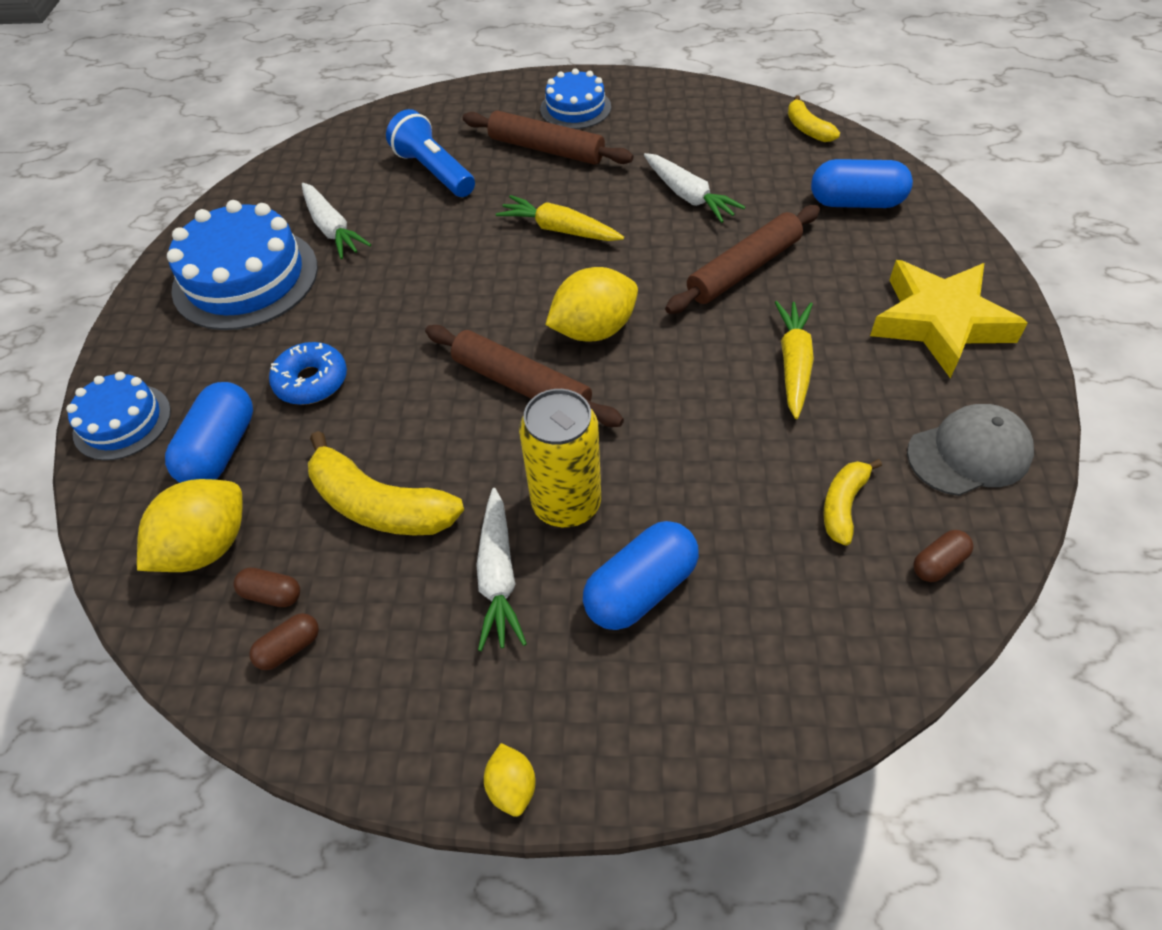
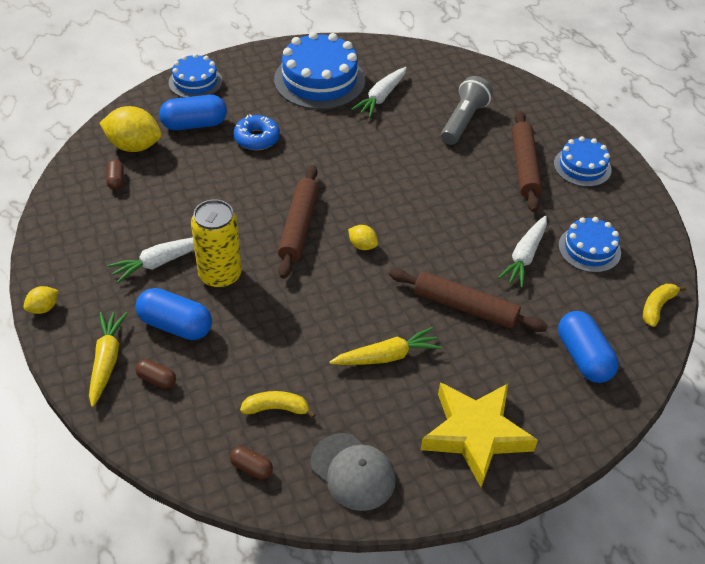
camera: 60 degrees right, 5 degrees down
brown capsule [249,613,319,670] -> brown capsule moved to [135,359,176,389]
yellow banana [308,431,464,536] -> none
blue flashlight [386,109,475,197] -> grey flashlight [441,76,493,145]
yellow carrot [496,195,624,241] -> yellow carrot moved to [89,312,127,407]
yellow lemon [545,267,638,342] -> yellow lemon [348,225,378,250], size x0.51
none -> blue cake [558,217,621,273]

